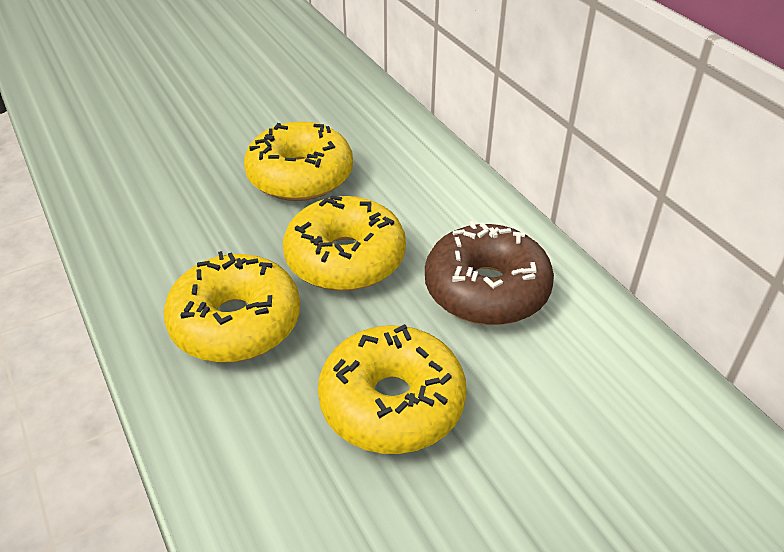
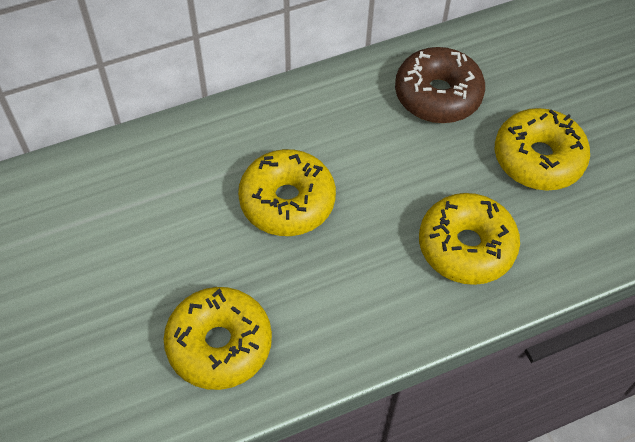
camera: 85 degrees left, 15 degrees up
yellow donut [283,195,406,291] -> yellow donut moved to [164,287,272,390]

